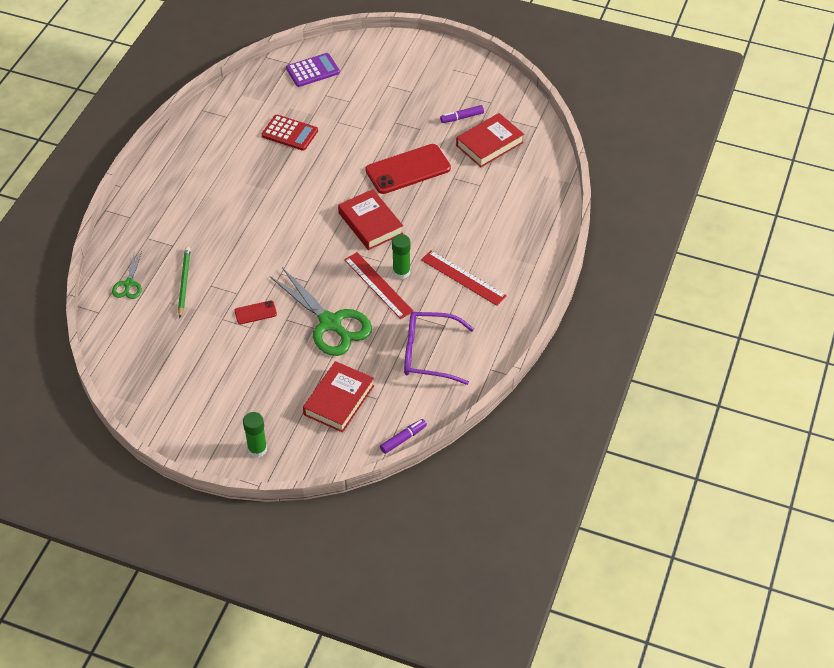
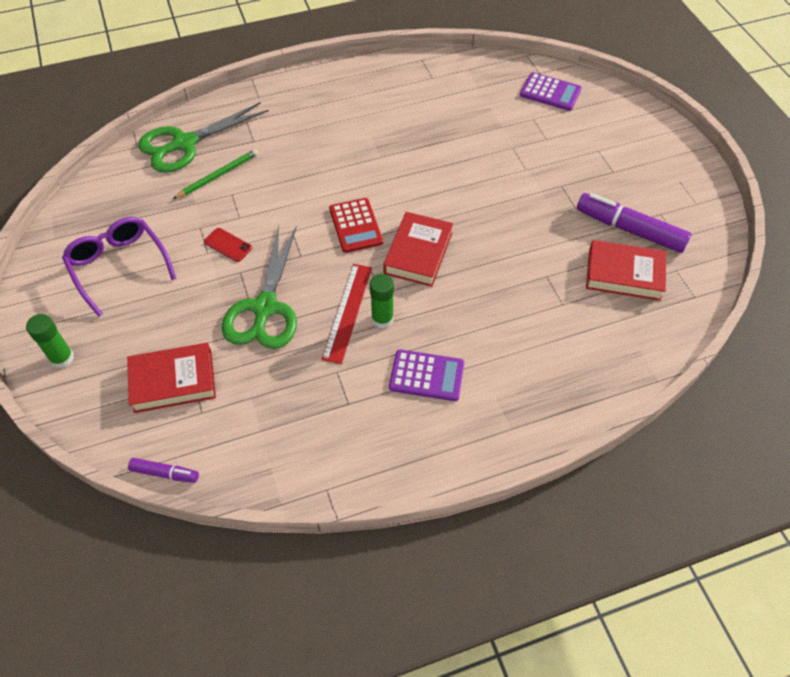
camera: 50 degrees right, 5 degrees up
green scissors [112,252,142,299] -> green scissors [138,102,269,173], size x2.01
red calculator [262,115,318,151] -> red calculator moved to [329,198,383,253]
red phone [365,144,451,194] -> none
purple glasses [404,312,474,385] -> purple glasses moved to [62,217,177,317]
red ruler [421,250,507,306] -> purple calculator [389,349,464,401]
purple marker [440,105,484,123] -> purple marker [577,193,692,253], size x1.96

